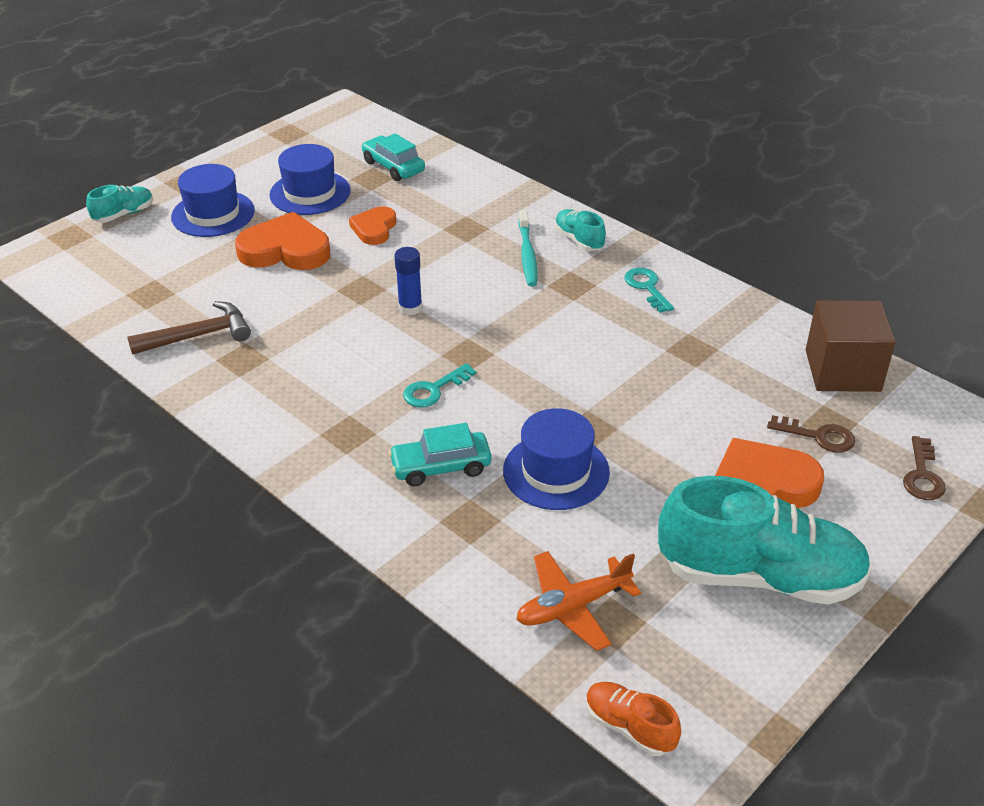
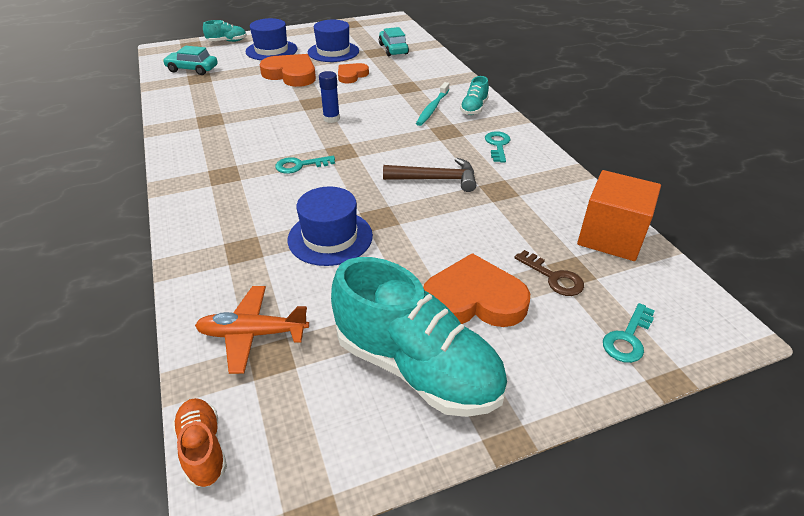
camera: 25 degrees right, 0 degrees up
brown hammer [127,301,251,355] -> brown hammer moved to [383,158,476,192]
turquoise car [388,423,492,486] -> turquoise car moved to [163,46,218,75]
turquoise shoe [555,209,606,251] -> turquoise shoe turned 150 degrees counterclockwise [460,76,489,115]
brown cube [806,300,896,392] -> orange cube [577,170,661,261]
brown key [903,436,946,500] -> turquoise key [603,303,655,363]

